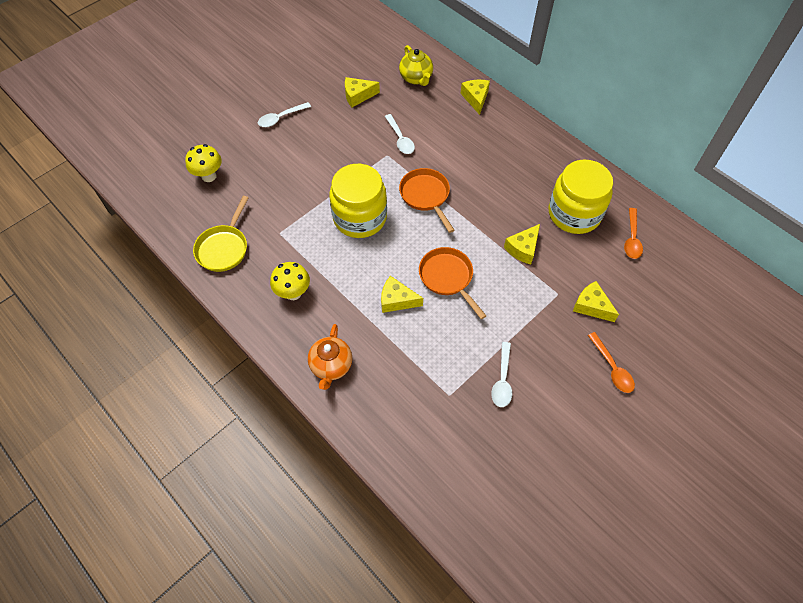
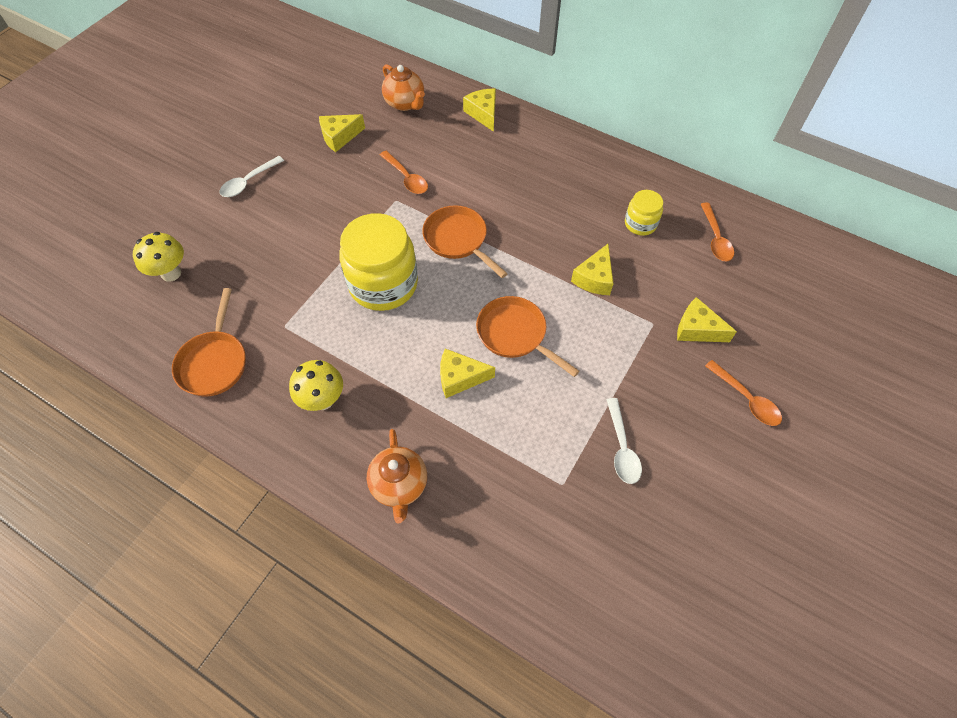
camera: 15 degrees left, 0 degrees up
yellow pan [193,196,249,272] -> orange pan [172,288,246,397]
white spoon [385,114,415,154] -> orange spoon [380,151,428,194]
yellow teapot [399,45,433,86] -> orange teapot [382,64,425,111]
yellow jar [549,160,613,234] -> yellow jar [625,190,663,236], size x0.50

